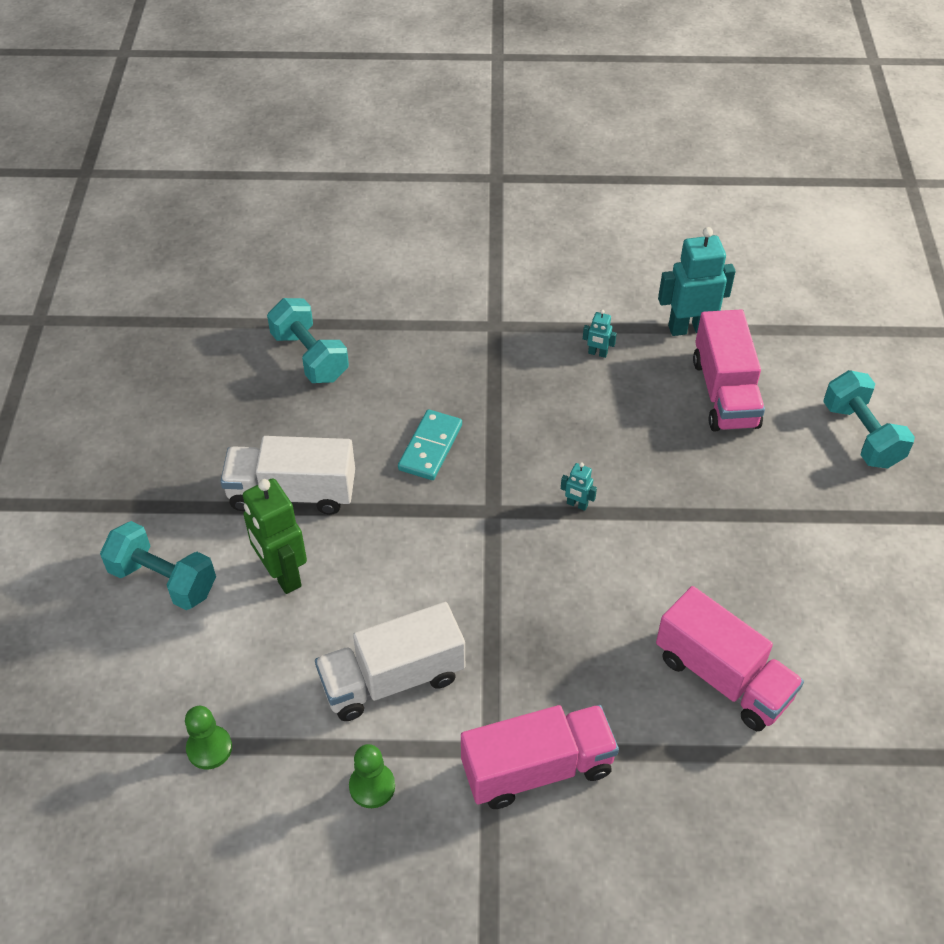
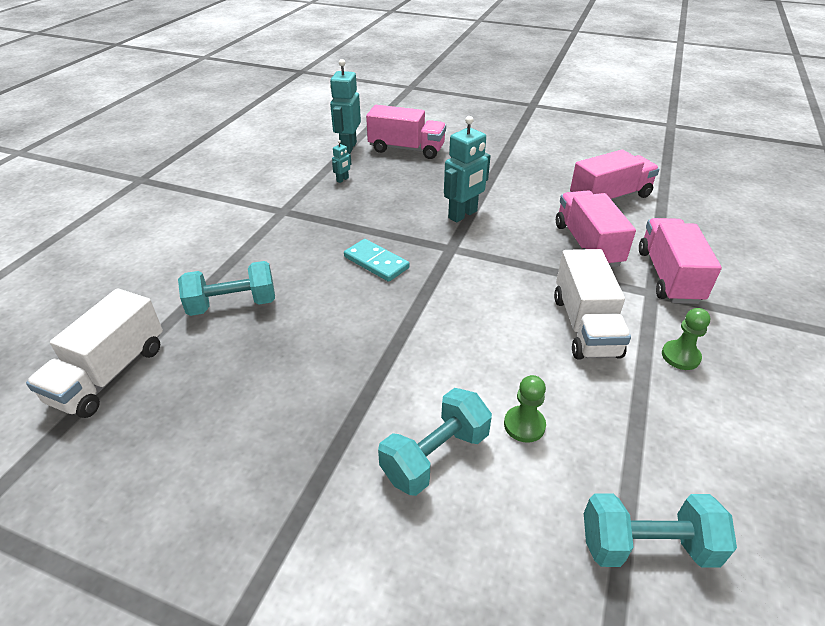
camera: 70 degrees left, 10 degrees down
green pawn [185,706,232,769] -> green pawn moved to [504,375,546,443]
white truck [220,436,355,515] -> white truck moved to [26,288,163,418]
green robot [243,478,307,594] -> none
turquoise robot [561,462,597,511] -> turquoise robot [444,116,491,222], size x2.20
turquoise dumbbell [823,370,915,468] -> turquoise dumbbell moved to [584,493,737,568]
none -> pink truck [556,190,636,267]

